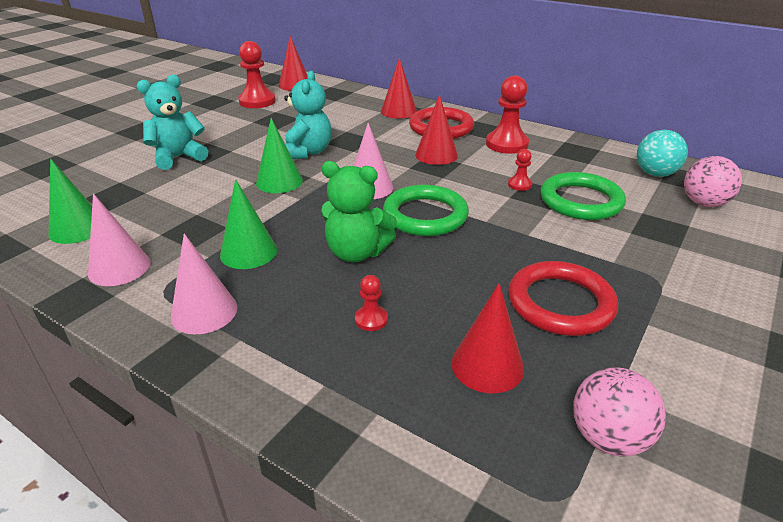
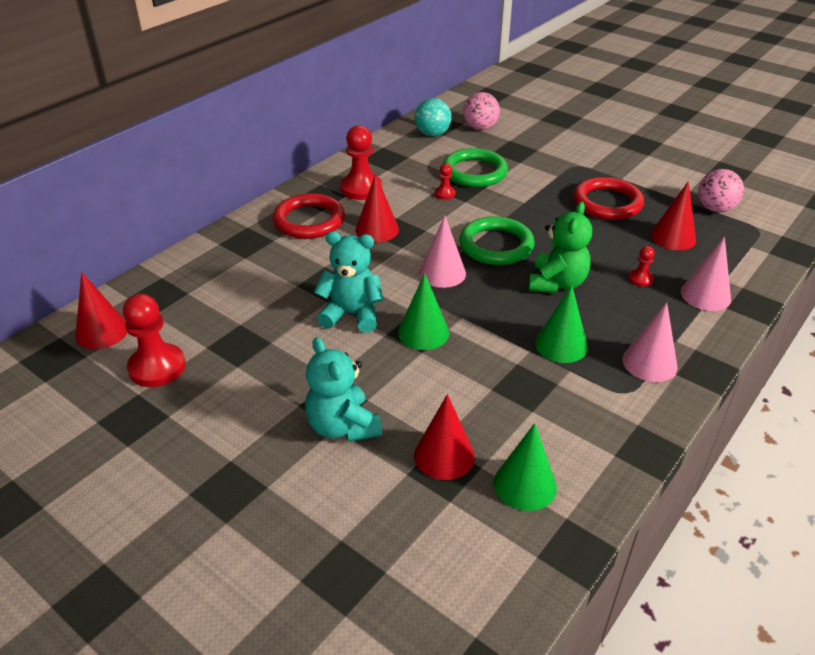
camera: 85 degrees left, 5 degrees up
pink cone [88,193,150,286] -> pink cone moved to [681,237,731,311]
red cone [381,58,417,119] -> red cone moved to [414,394,475,480]

